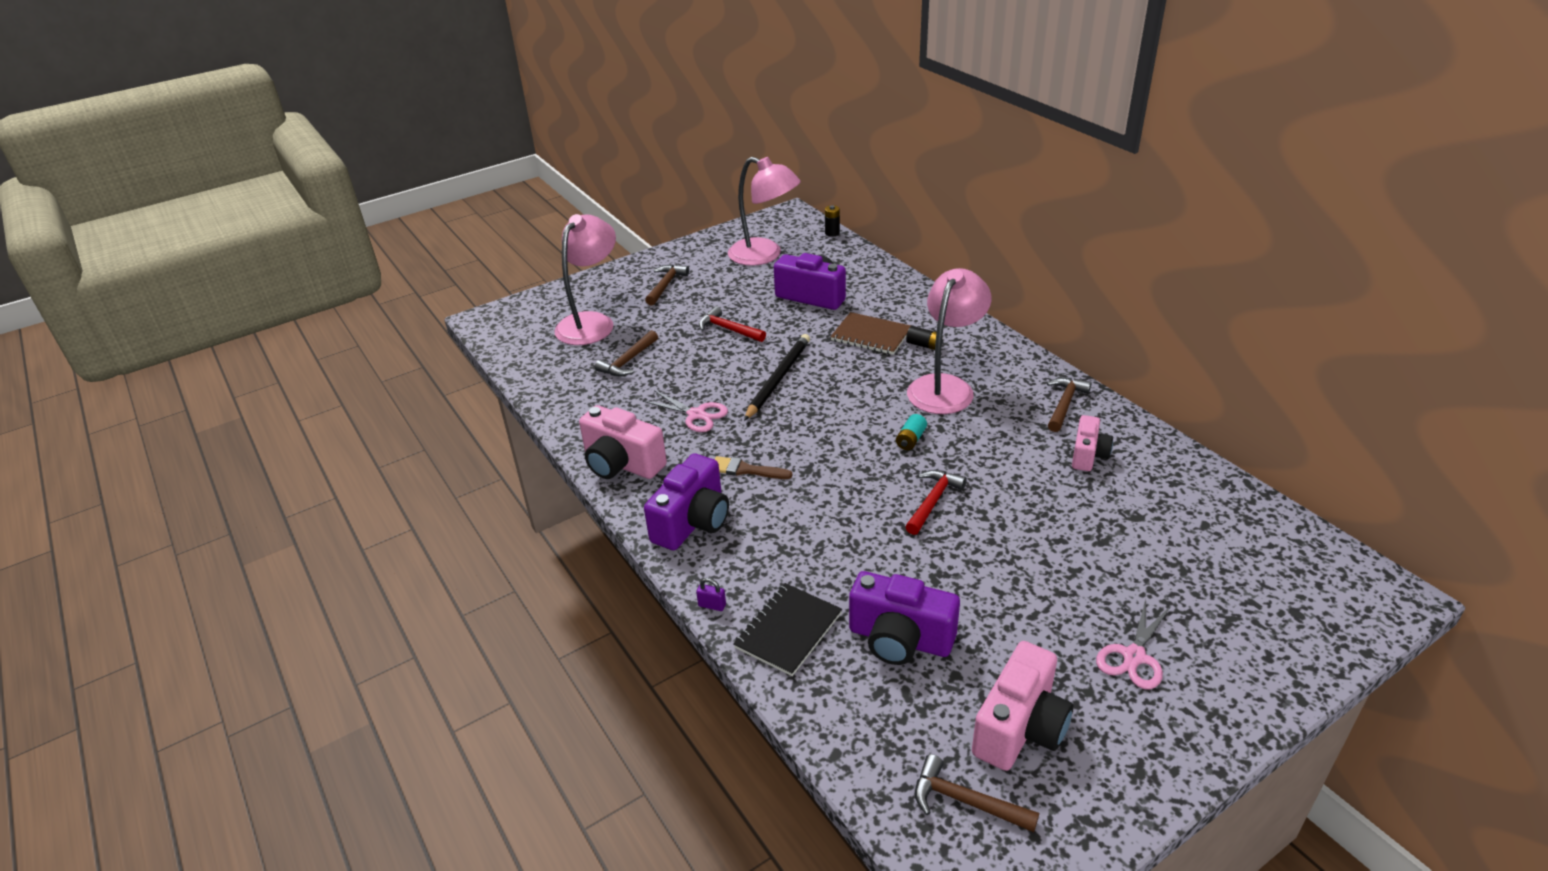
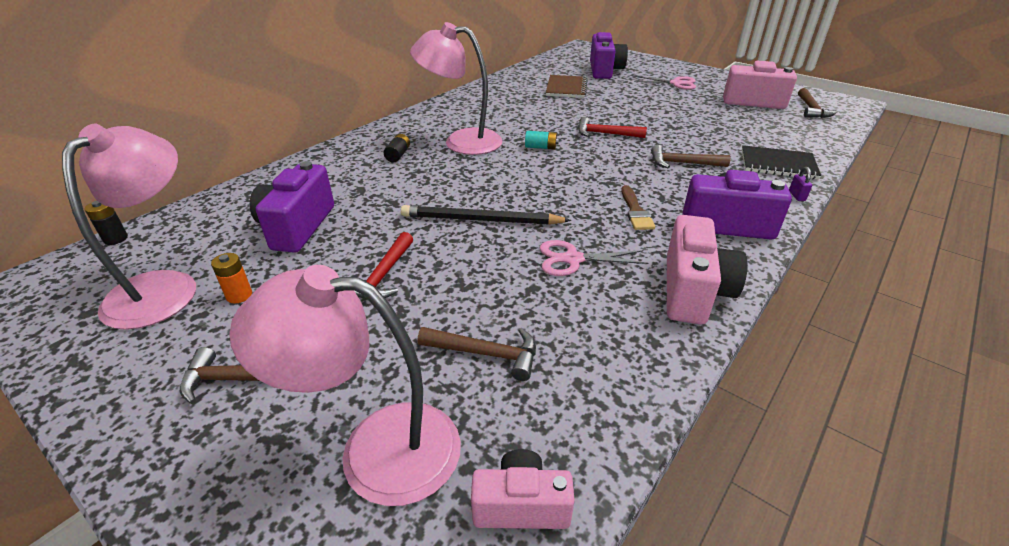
camera: 110 degrees left, 0 degrees up
pink scissors [643,390,728,432] -> pink scissors turned 105 degrees counterclockwise [540,240,648,276]
brown notebook [831,312,911,355] -> brown notebook moved to [546,75,588,98]
purple camera [849,571,960,665] -> purple camera moved to [590,32,628,79]
brown hammer [1047,378,1092,432] -> brown hammer moved to [651,145,730,168]
pink camera [1072,415,1113,471] -> pink camera moved to [471,449,575,529]
none -> orange battery [211,253,252,303]

